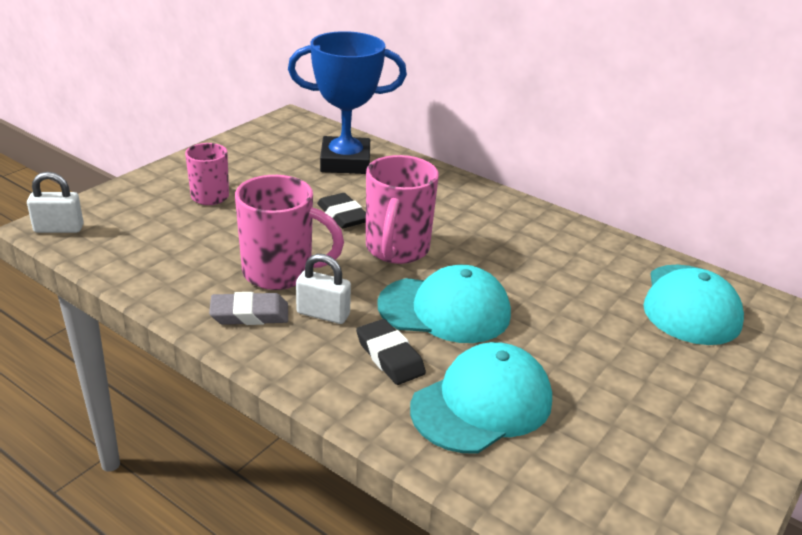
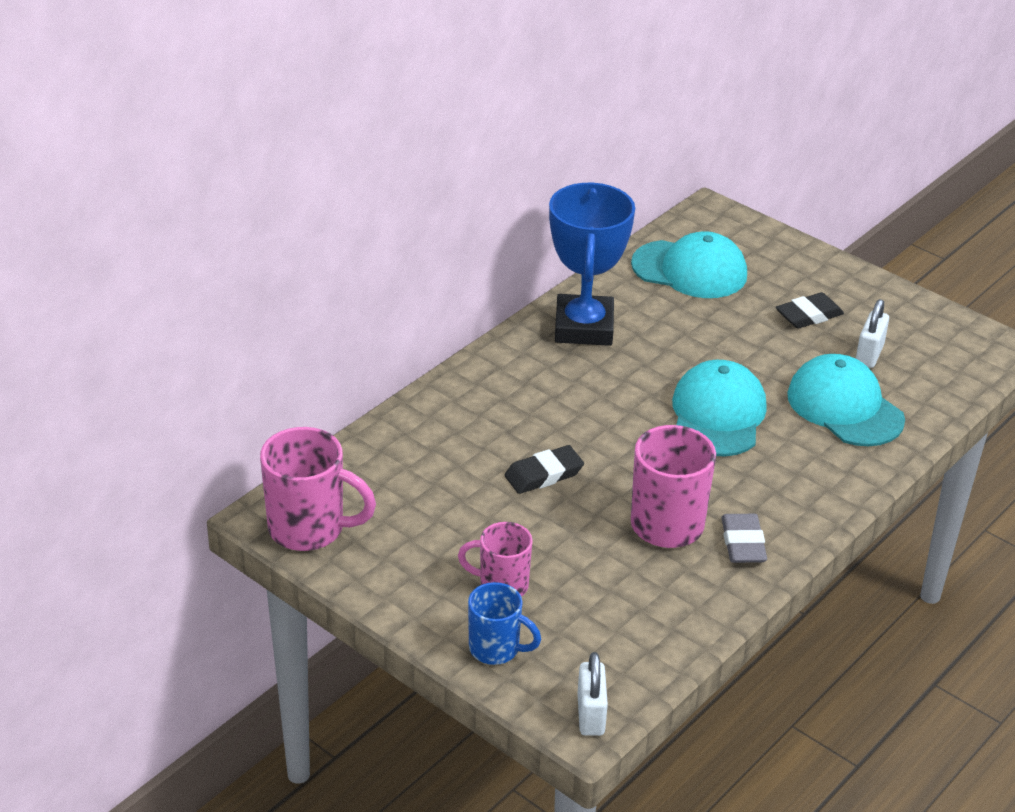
camera: 85 degrees left, 5 degrees up
blue trophy [288,31,407,174] -> blue trophy moved to [549,183,635,346]
white padlock [296,254,351,324] -> white padlock moved to [856,299,889,368]
black eraser [356,319,426,385] -> black eraser moved to [776,292,844,329]
pink mug [366,155,439,264] -> pink mug moved to [260,427,376,551]
none -> blue mug [468,582,541,665]

